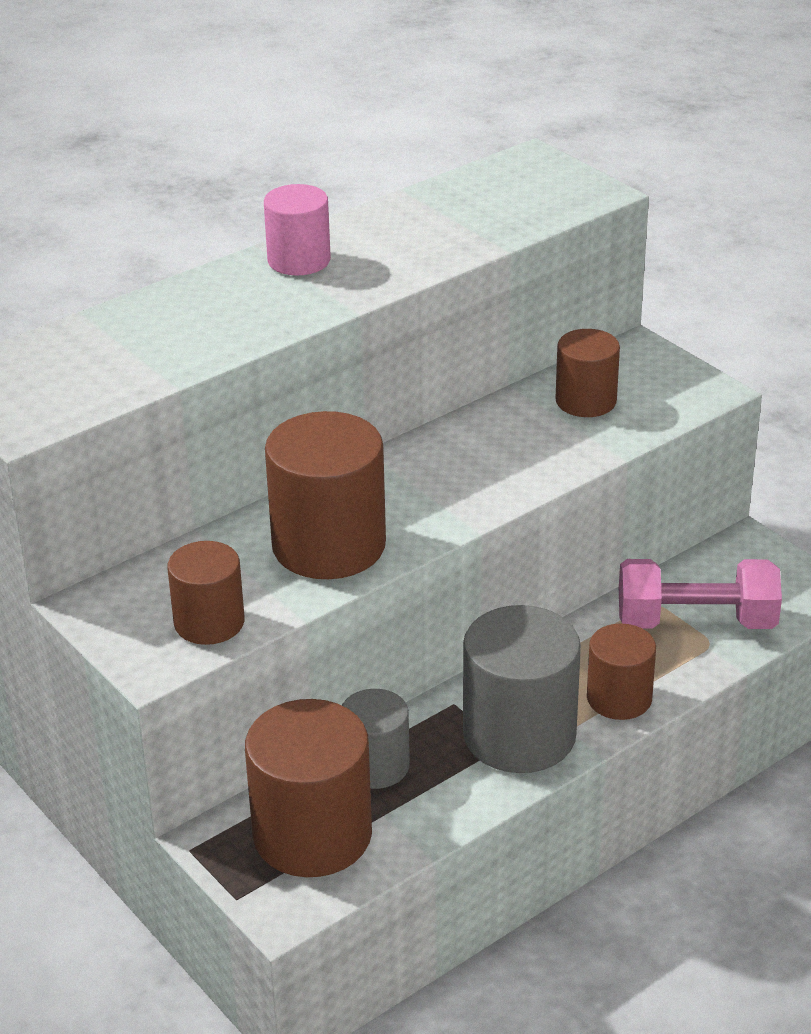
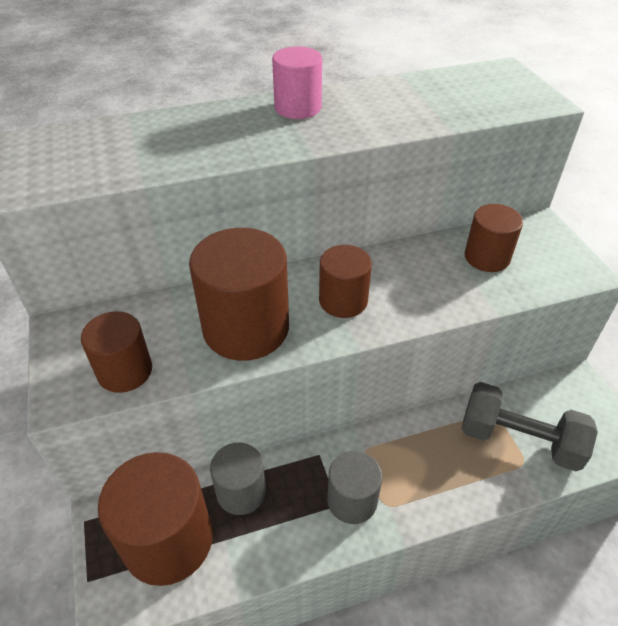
camera: 20 degrees right, 10 degrees up
grey cylinder [463,605,581,773] -> grey cylinder [327,451,382,524], size x0.59
brown cylinder [587,623,656,720] -> brown cylinder moved to [319,245,372,318]
pink dumbbell [619,559,782,629] -> grey dumbbell [462,382,598,471]

